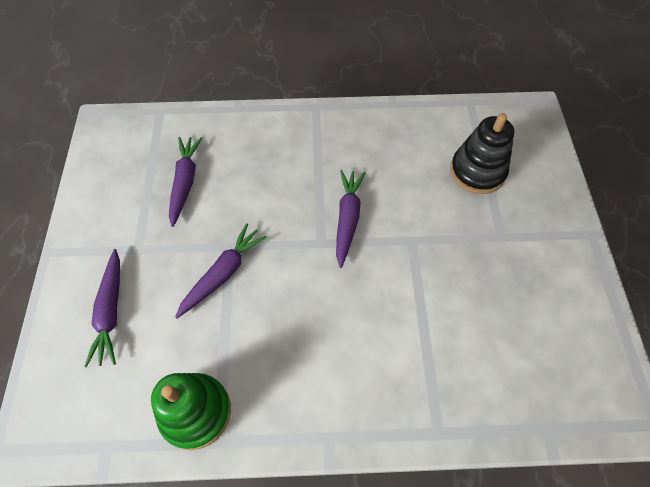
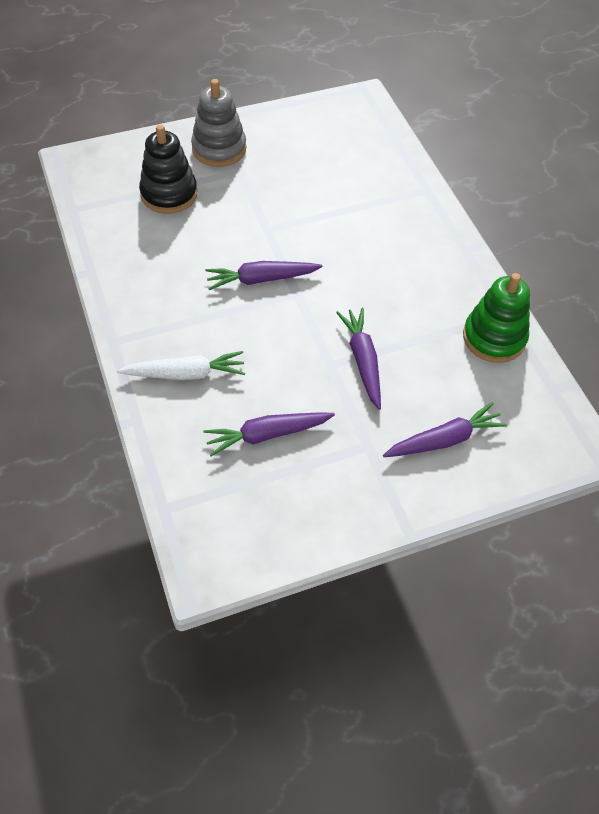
camera: 110 degrees left, 5 degrees down
purple carrot [175,223,267,318] -> purple carrot turned 60 degrees clockwise [336,308,381,410]
none -> white carrot [117,351,245,380]
none -> grey stacking toy [191,79,246,167]

